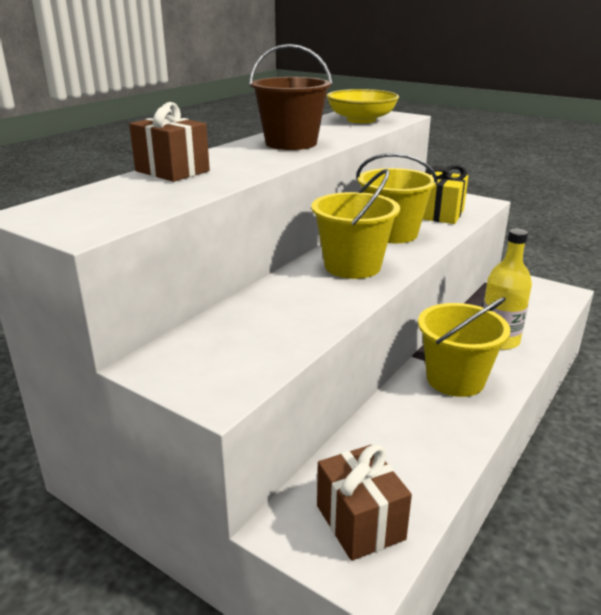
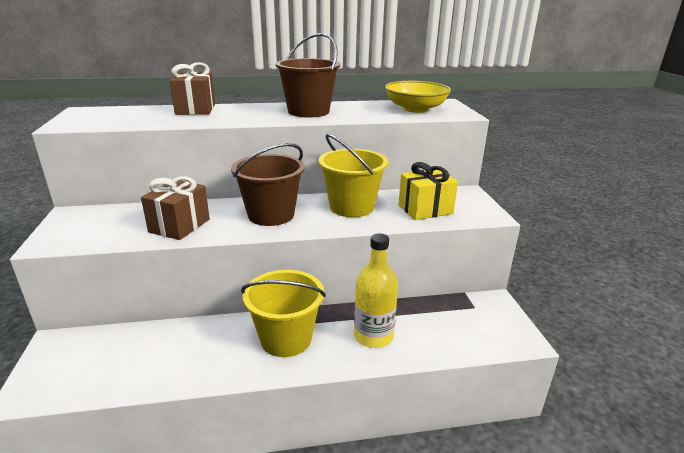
camera: 45 degrees right, 0 degrees up
yellow bucket [311,169,400,279] -> brown bucket [231,143,305,226]
brown gift [317,444,412,561] -> brown gift moved to [141,176,210,240]

